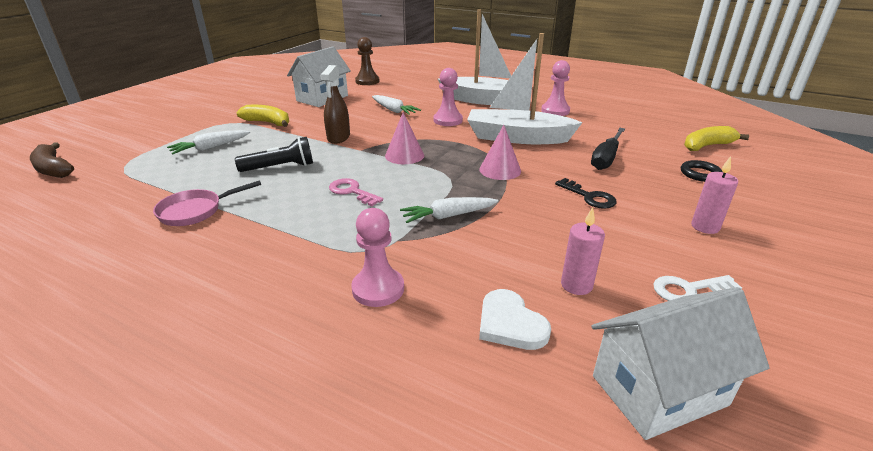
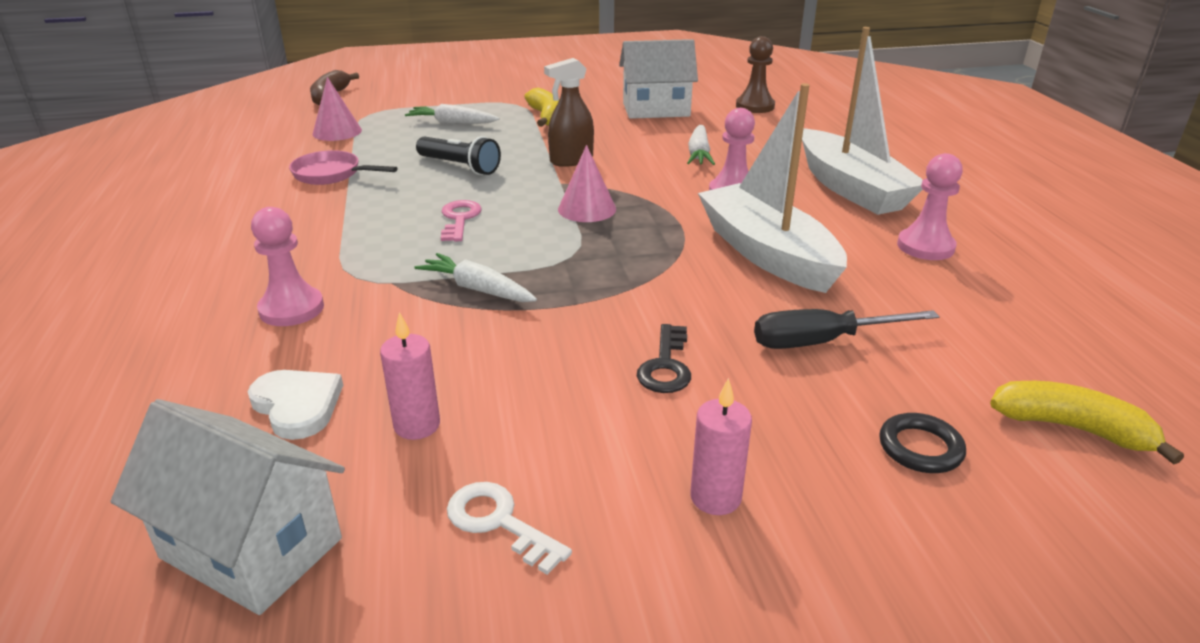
camera: 50 degrees right, 0 degrees up
pink cone [479,125,521,180] -> pink cone moved to [312,77,362,141]
white heart [479,289,551,350] -> white heart turned 120 degrees clockwise [248,370,343,440]

